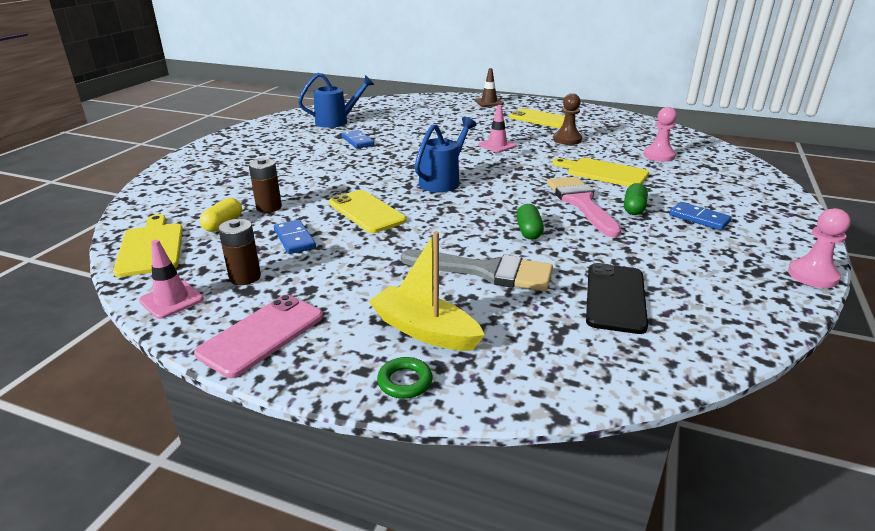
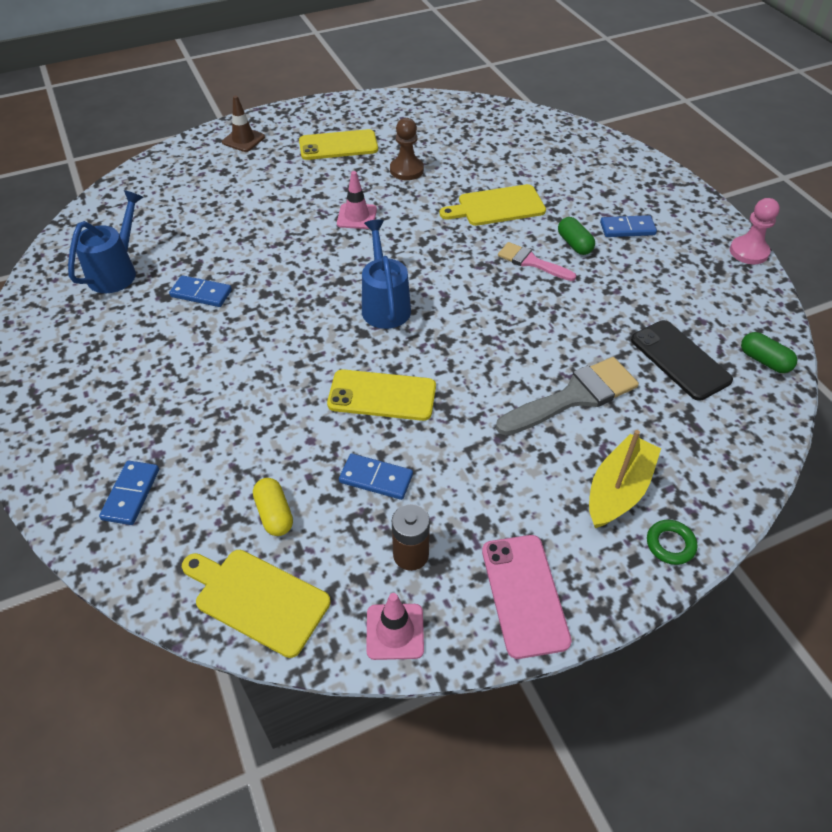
camera: 45 degrees left, 20 degrees up
brown battery [249,158,282,213] -> none
yellow boat [369,231,485,351] -> yellow boat turned 135 degrees clockwise [589,430,661,528]
green capsule [517,204,544,240] -> green capsule moved to [741,332,798,373]
pink brush [547,177,621,237] -> pink brush [498,242,576,281], size x0.61
pink pawn [643,107,677,162] -> none
none -> blue domino [99,461,159,525]

